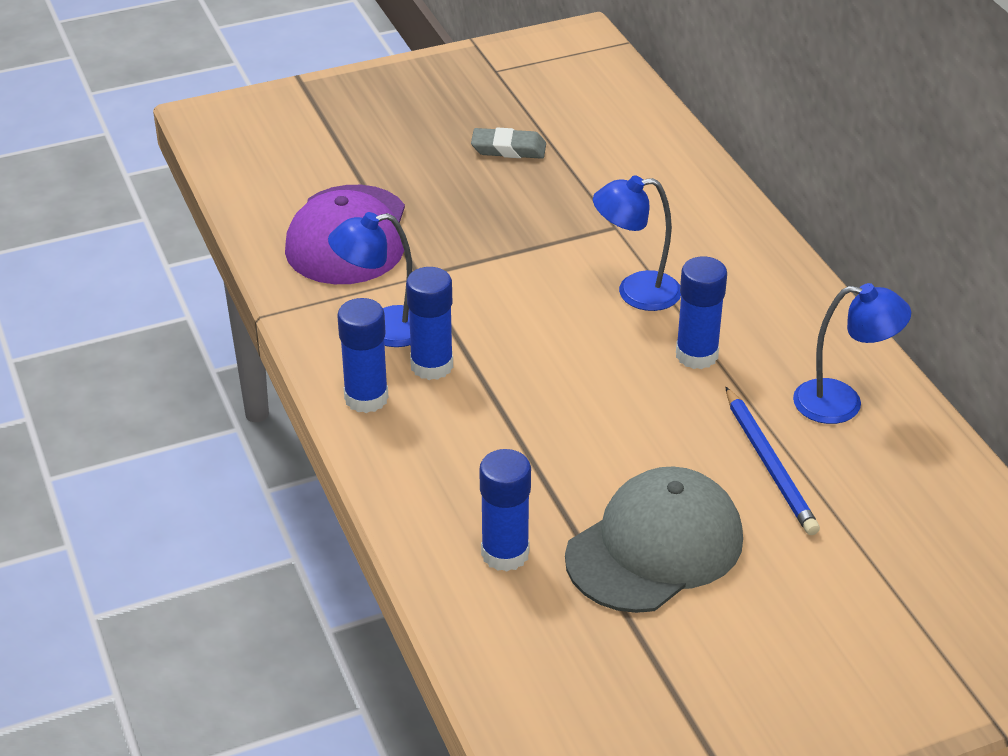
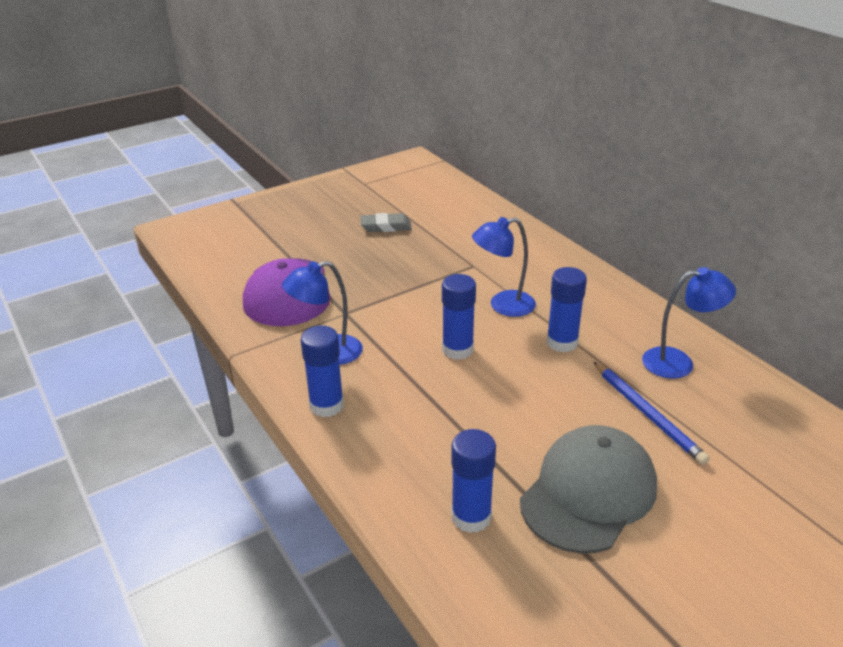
camera: 10 degrees left, 5 degrees down
blue glue stick [406,267,453,380] -> blue glue stick moved to [442,274,476,360]

